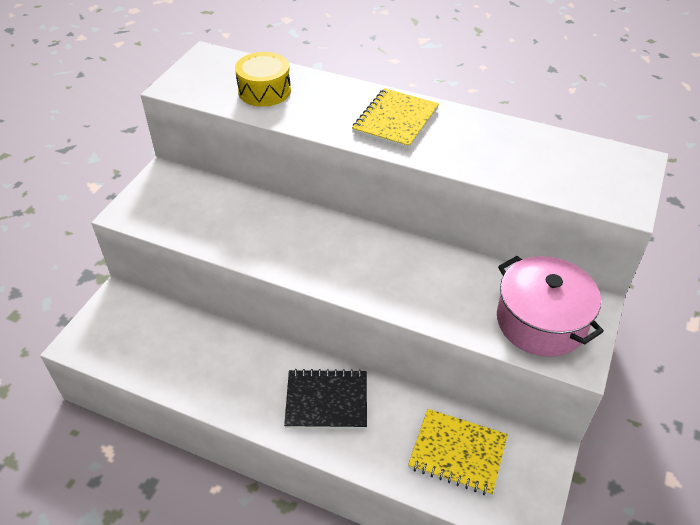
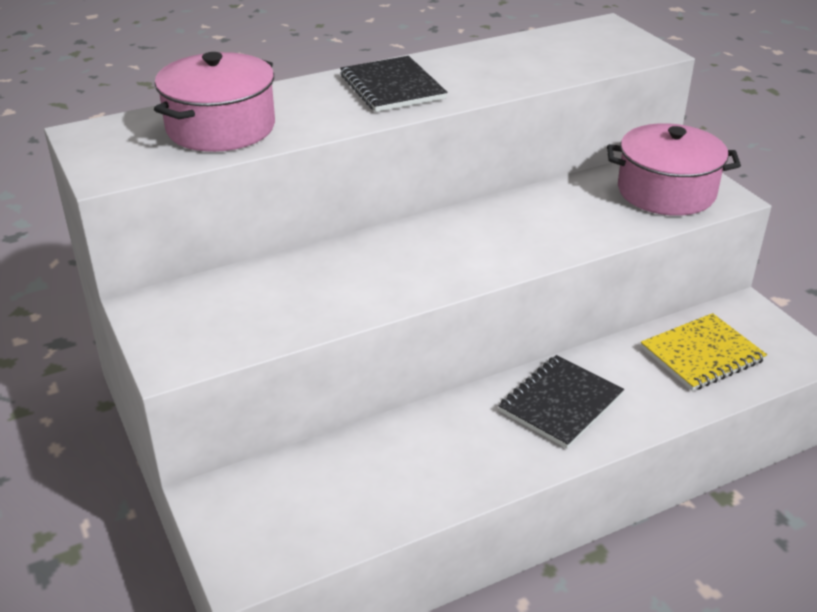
camera: 50 degrees left, 10 degrees down
yellow drum [235,52,291,107] -> pink pot [154,52,275,152]
yellow notebook [352,88,439,149] -> black notebook [340,56,447,112]

